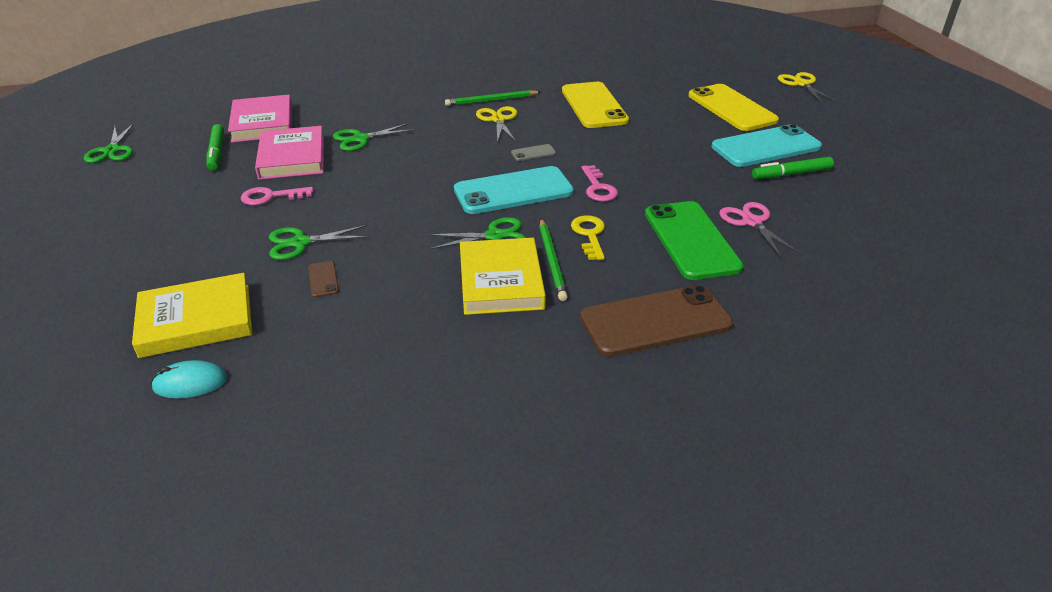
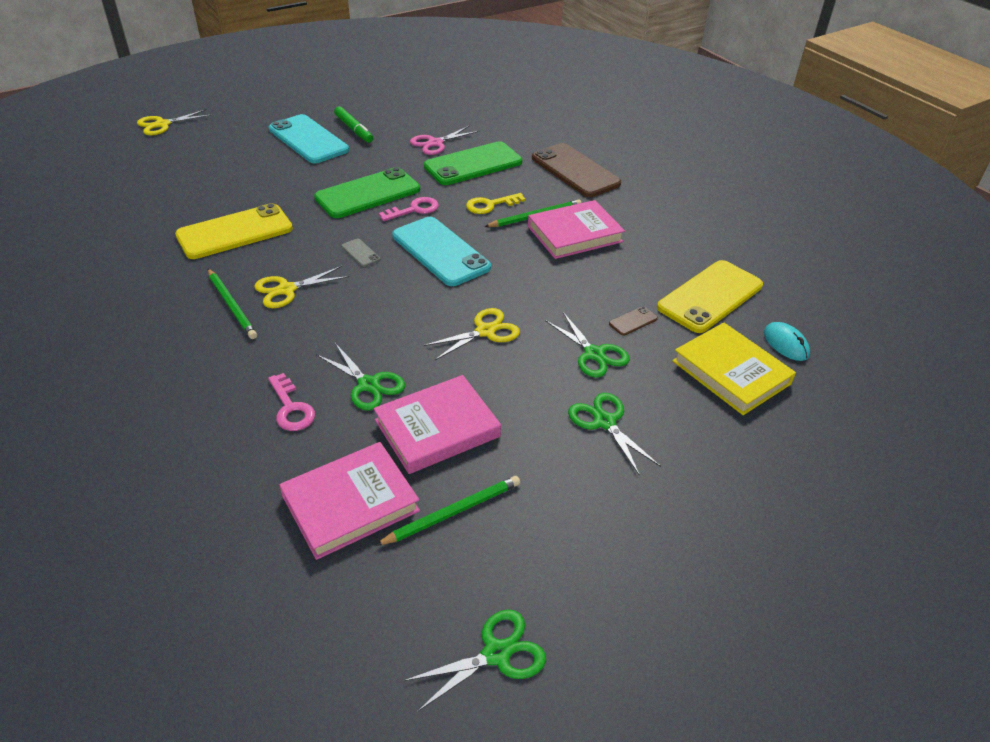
camera: 110 degrees left, 5 degrees up
green marker [207,124,224,171] -> green pencil [375,476,520,546]
pink key [241,187,313,205] -> pink key moved to [268,373,315,431]
green scissors [427,217,526,250] -> green scissors moved to [568,393,661,476]
yellow book [460,238,546,315] -> pink book [528,200,625,259]
yellow phone [688,84,779,131] -> yellow phone moved to [657,260,763,333]
none -> green phone [314,167,420,218]
none -> yellow scissors [423,308,520,360]

